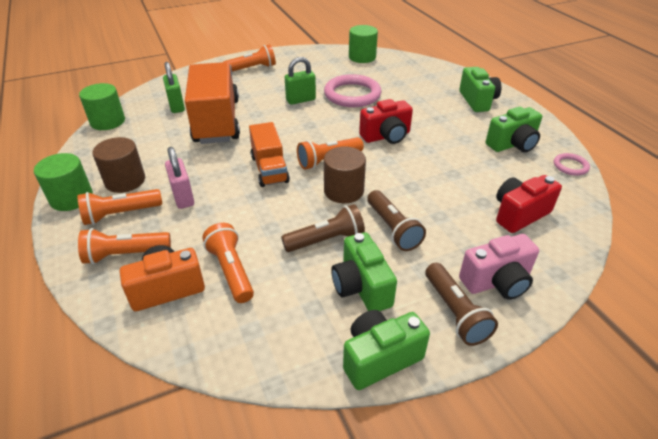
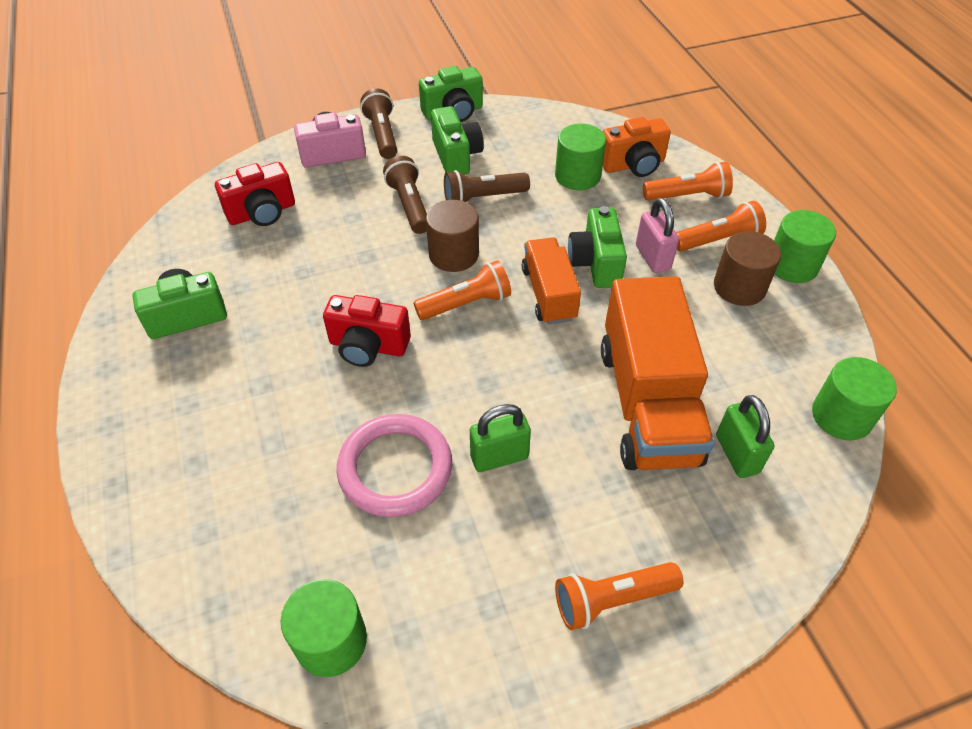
camera: 175 degrees left, 10 degrees up
orange flashlight [202,223,254,303] -> green cylinder [555,124,606,190]
red camera [359,99,413,144] -> red camera turned 150 degrees counterclockwise [323,295,411,367]
green camera [459,67,501,112] -> green camera moved to [568,206,627,288]
pink ring [554,153,590,176] -> none

